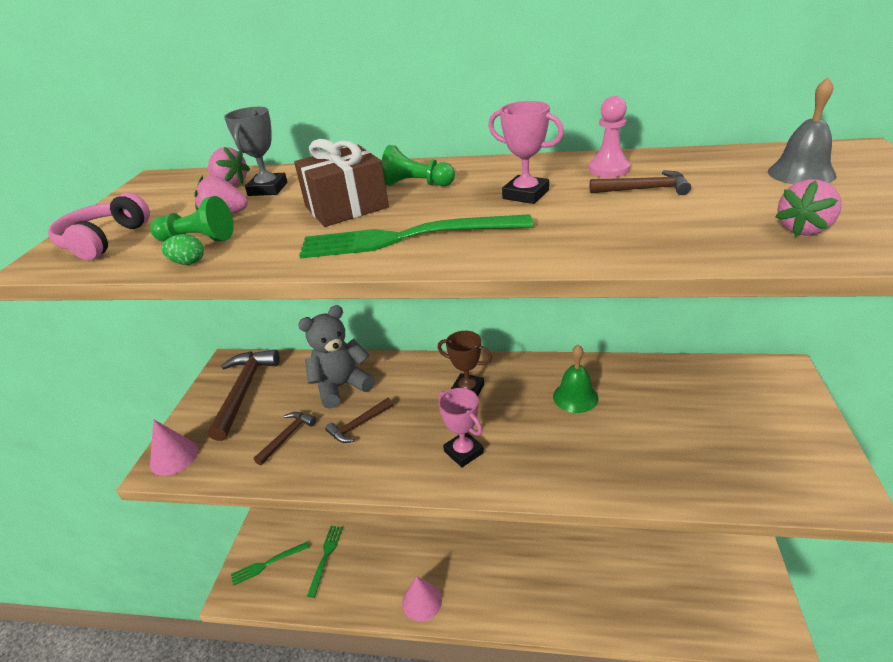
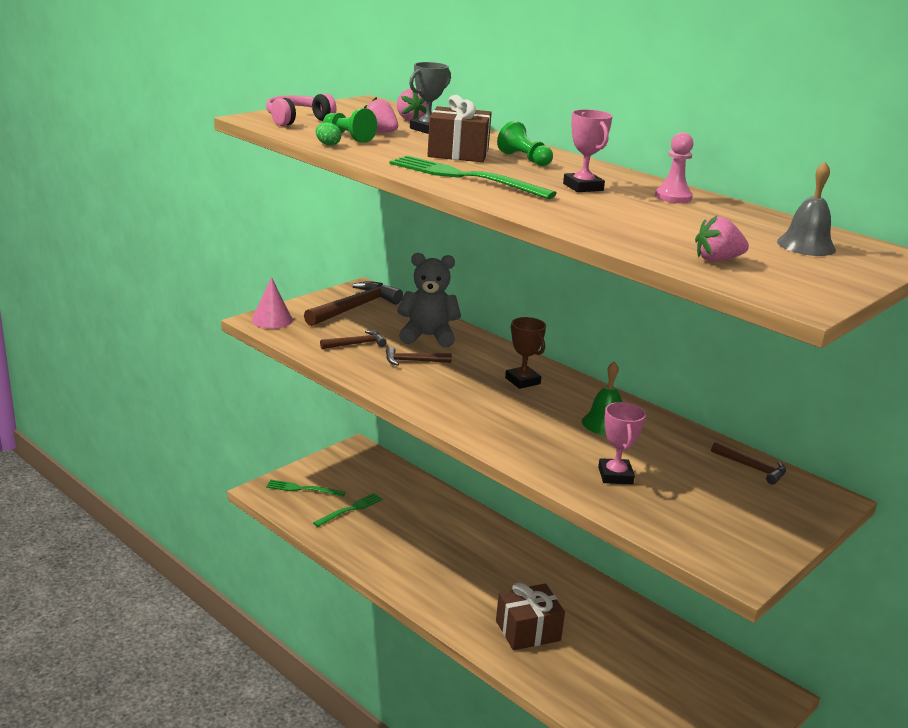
camera: 30 degrees right, 10 degrees down
pink cone [402,576,442,621] -> none
pink trophy [438,388,484,467] -> pink trophy moved to [598,402,646,484]
brown hammer [590,170,691,195] -> brown hammer moved to [711,442,786,485]
none -> brown gift [496,582,565,650]

